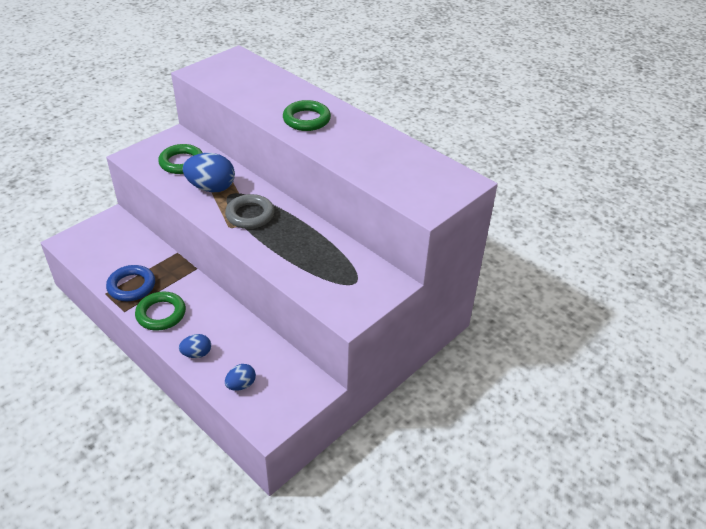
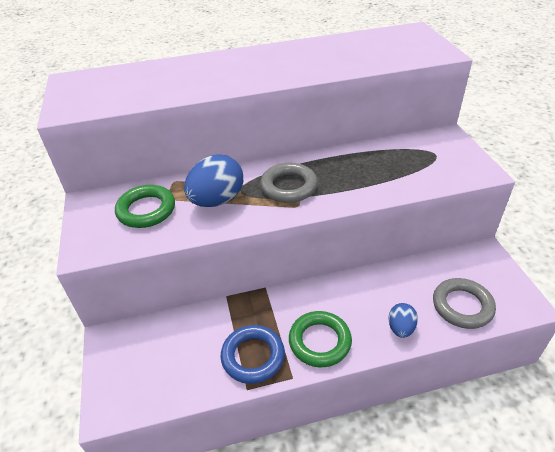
camera: 55 degrees left, 0 degrees up
blue egg [225,364,256,391] -> grey ring [433,278,496,329]
green ring [283,100,331,131] -> none

